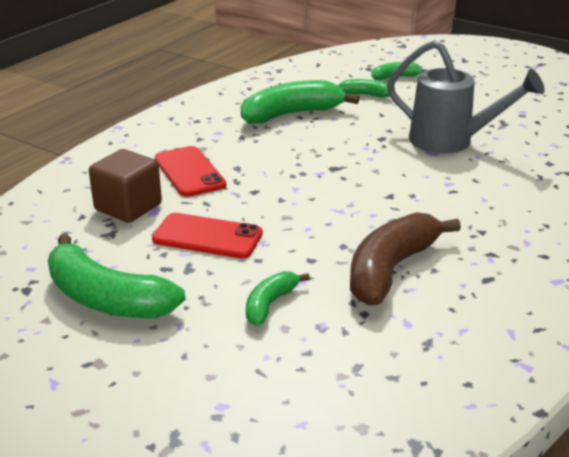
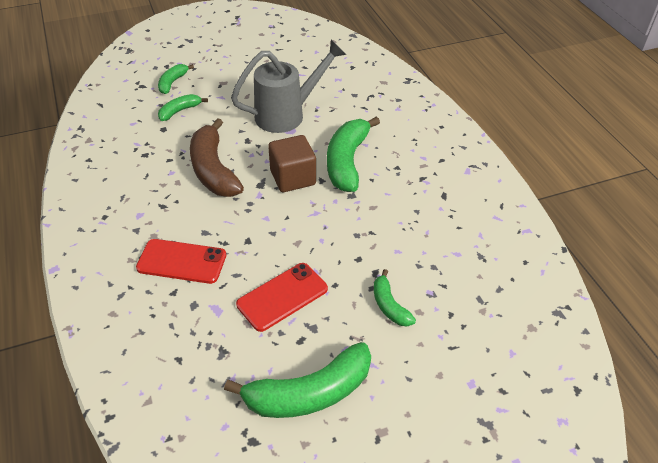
camera: 55 degrees left, 15 degrees up
brown cube [89,149,162,223] -> brown cube moved to [268,135,316,192]
green banana [241,80,360,124] -> green banana moved to [327,116,380,192]
brown banana [350,212,461,305] -> brown banana moved to [190,118,244,197]

